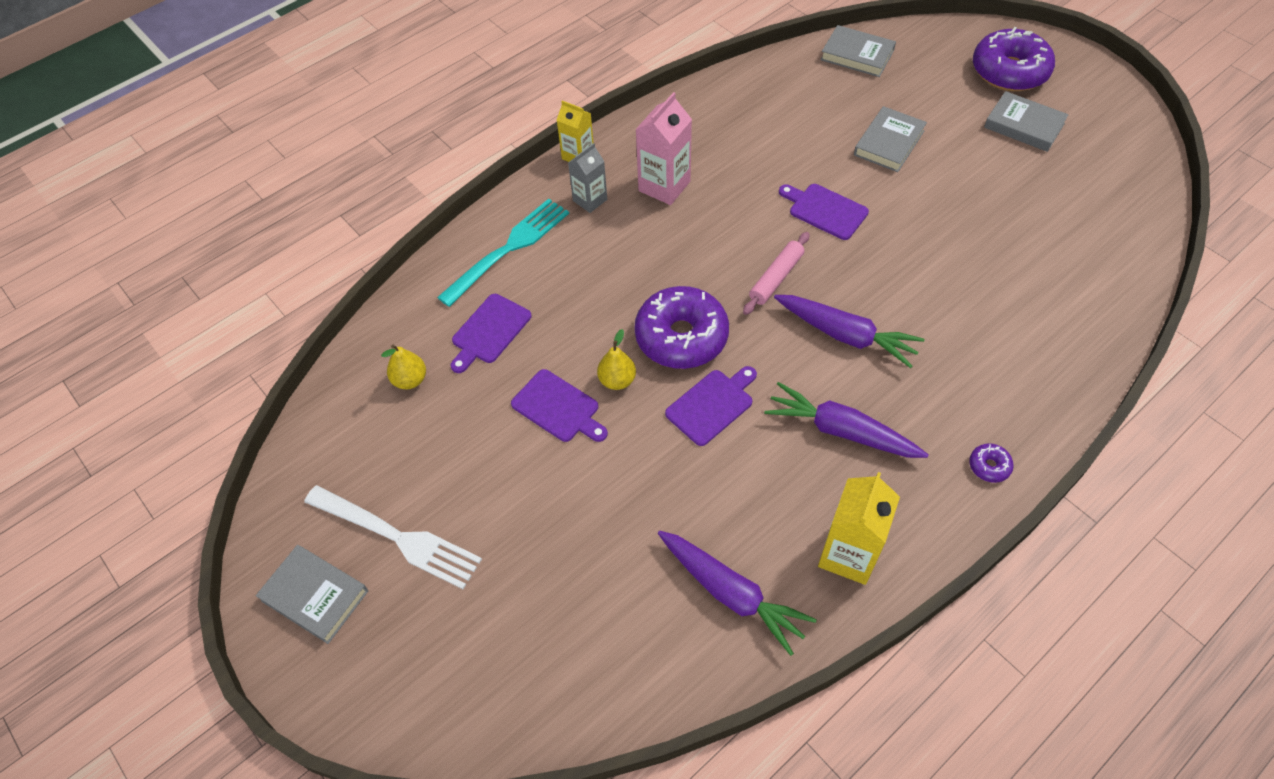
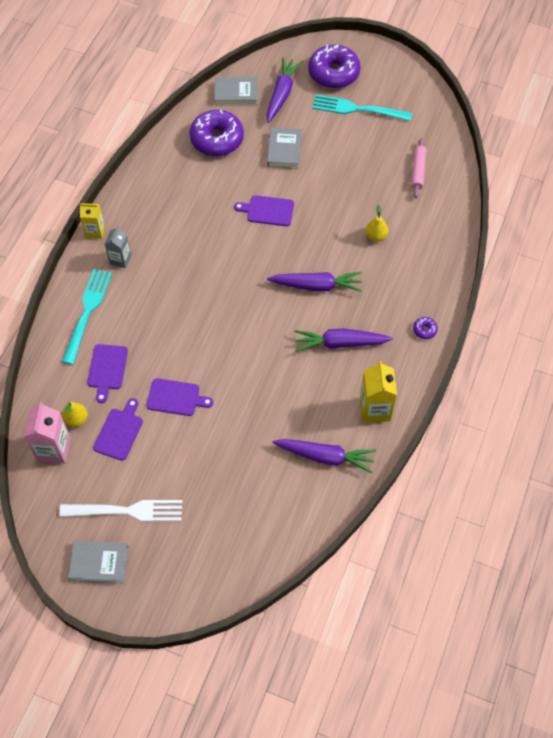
camera: 30 degrees left, 5 degrees up
yellow pear [597,329,636,390] -> yellow pear moved to [365,205,388,242]
purple donut [634,286,729,369] -> purple donut moved to [190,110,244,156]
pink carton [635,92,692,205] -> pink carton moved to [24,402,71,464]
purple cutting board [665,366,757,446] -> purple cutting board moved to [93,398,143,461]
pink rolling pin [743,232,810,315] -> pink rolling pin moved to [411,138,426,198]
grey book [984,91,1069,152] -> turquoise fork [312,94,412,121]
none -> purple carrot [267,57,302,123]

